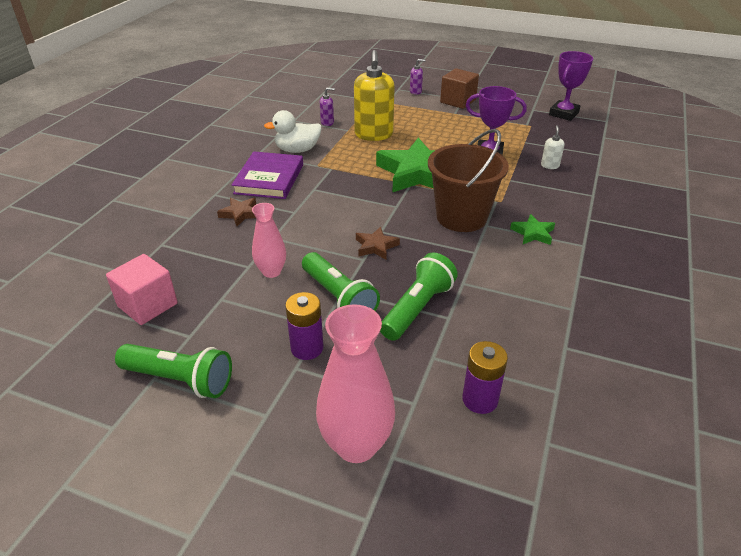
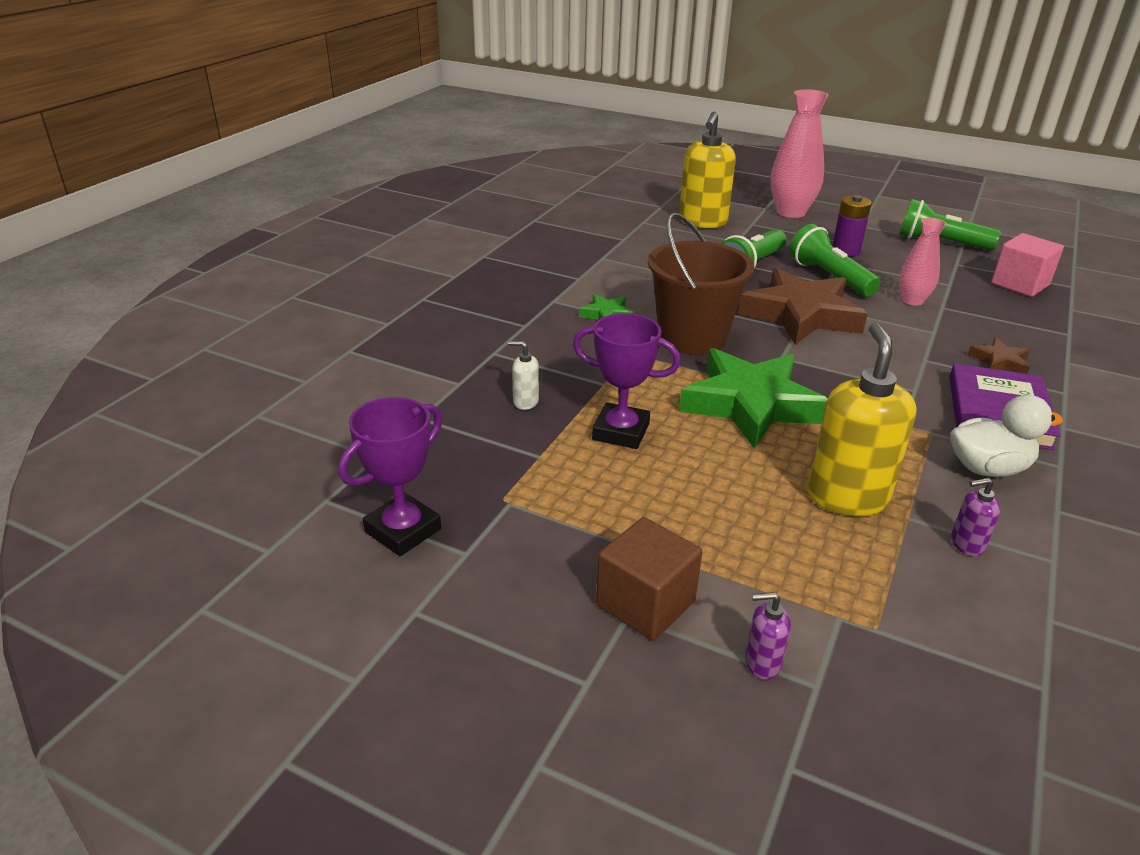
camera: 175 degrees left, 5 degrees down
brown star [356,227,400,260] -> brown star [738,268,868,345], size x2.24
purple battery [462,341,508,414] -> yellow soap dispenser [679,111,736,228]
white soap dispenser [541,125,565,169] -> white soap dispenser turned 90 degrees clockwise [508,341,539,410]

